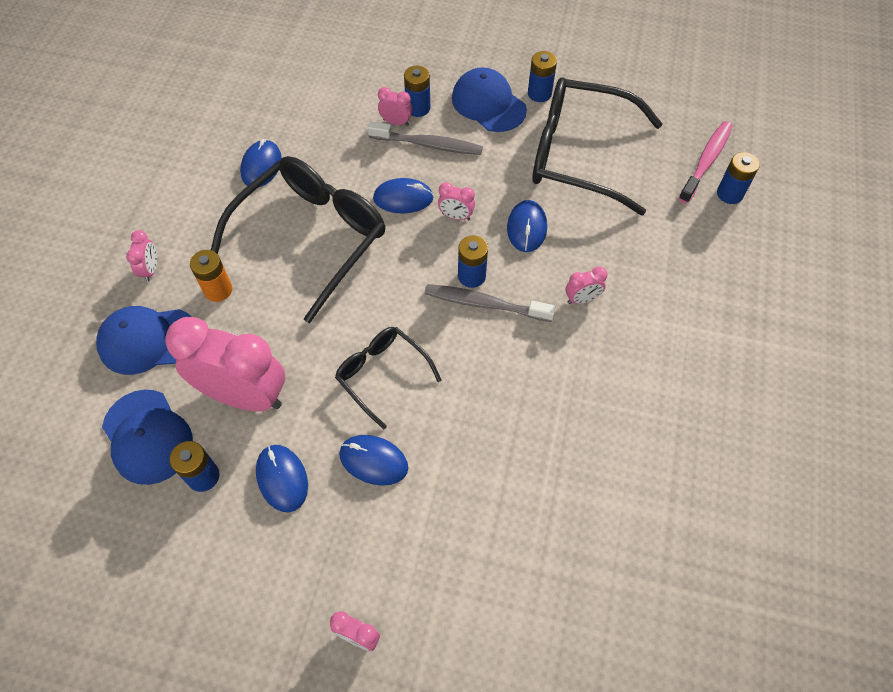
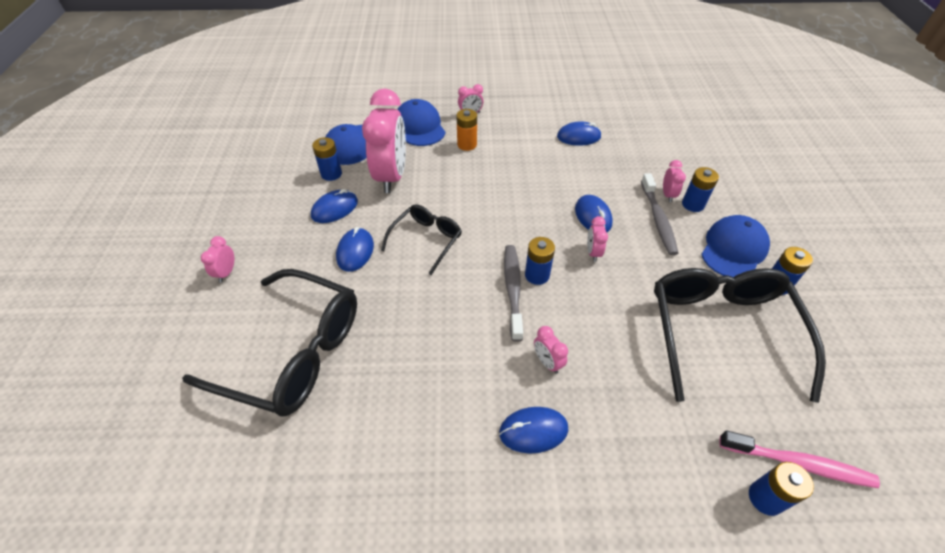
camera: 75 degrees right, 10 degrees down
black glasses [211,156,385,323] -> black glasses moved to [182,269,357,417]
blue mouse [507,200,547,252] -> blue mouse moved to [499,407,568,454]

